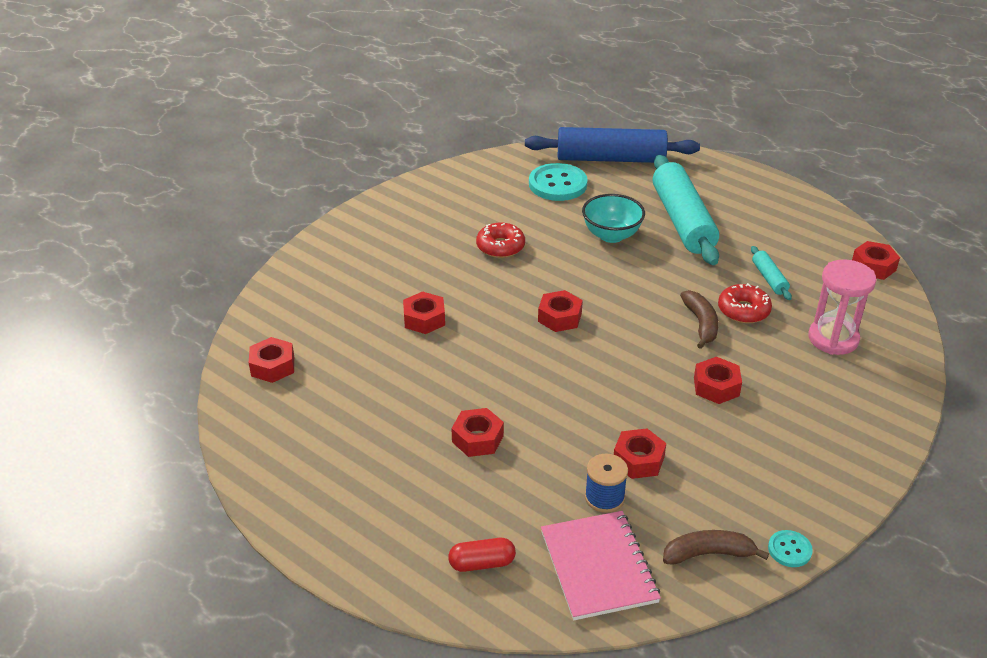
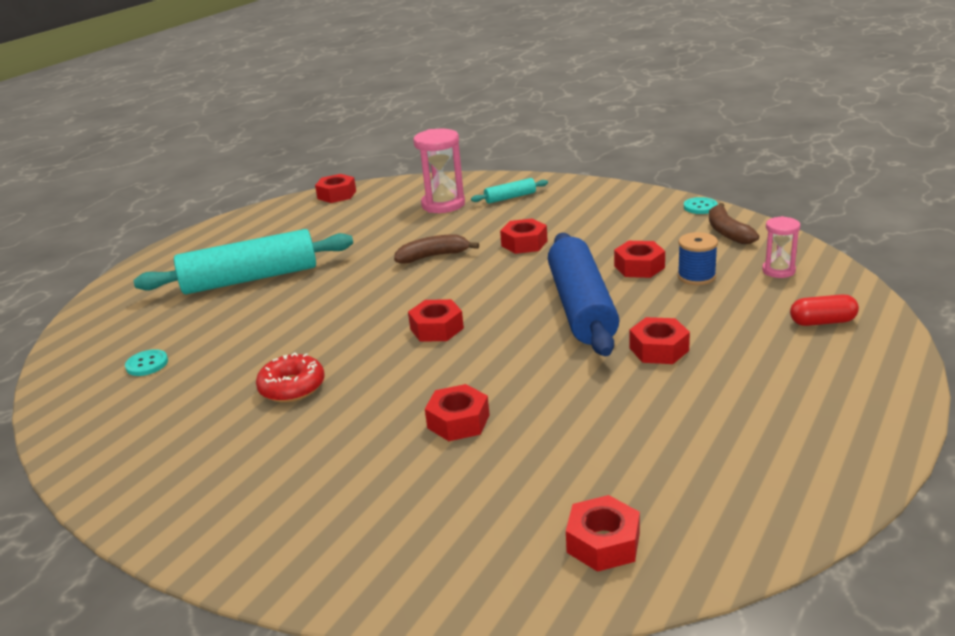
camera: 95 degrees left, 10 degrees down
red capsule [448,538,516,572] -> red capsule turned 75 degrees counterclockwise [790,294,859,326]
blue rolling pin [525,127,700,163] -> blue rolling pin moved to [548,233,619,356]
turquoise button [529,163,588,201] -> turquoise button [125,349,168,376], size x0.50
pink notebook [541,511,661,620] -> pink hourglass [762,216,800,278]
turquoise bowl [582,194,645,243] -> none
red donut [718,283,772,324] -> none
turquoise rolling pin [751,246,792,300] -> turquoise rolling pin moved to [471,178,548,204]

